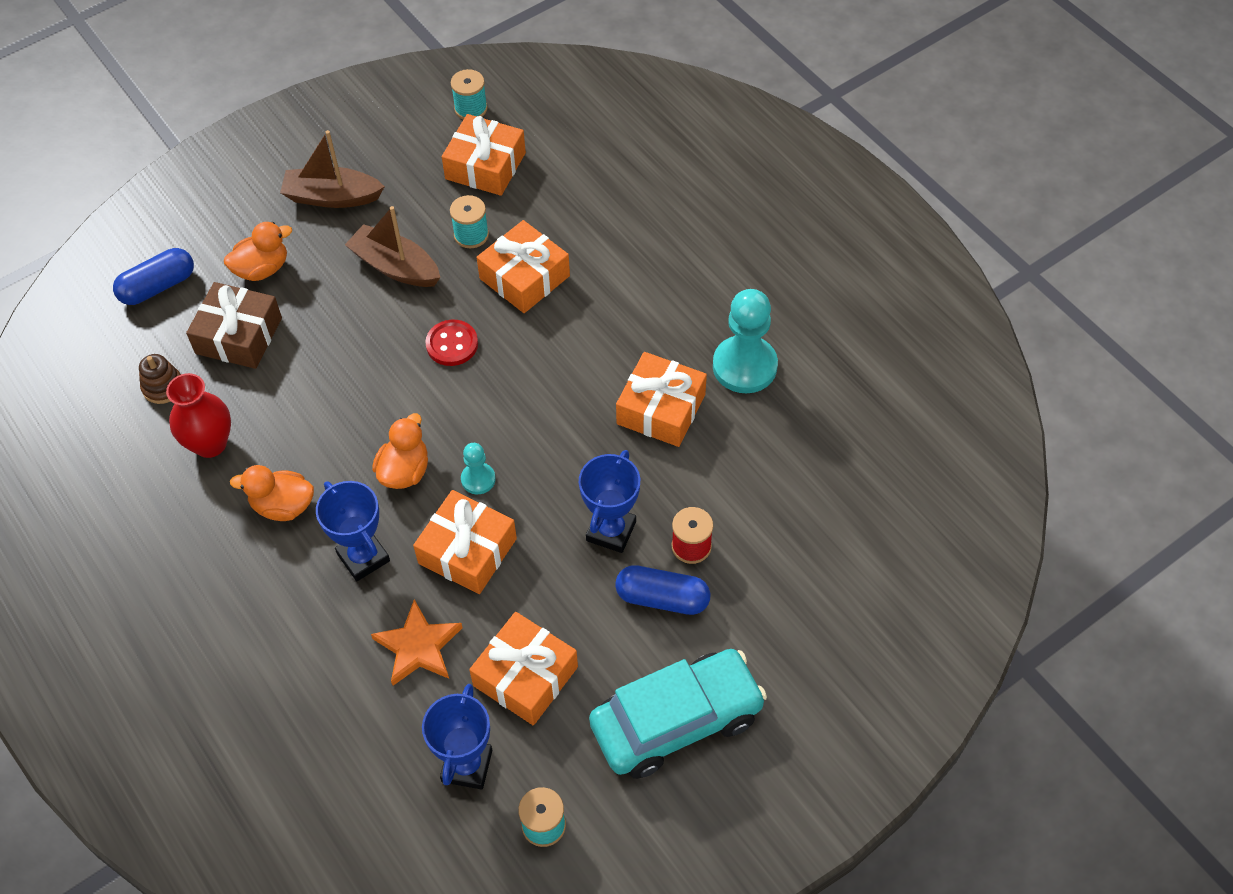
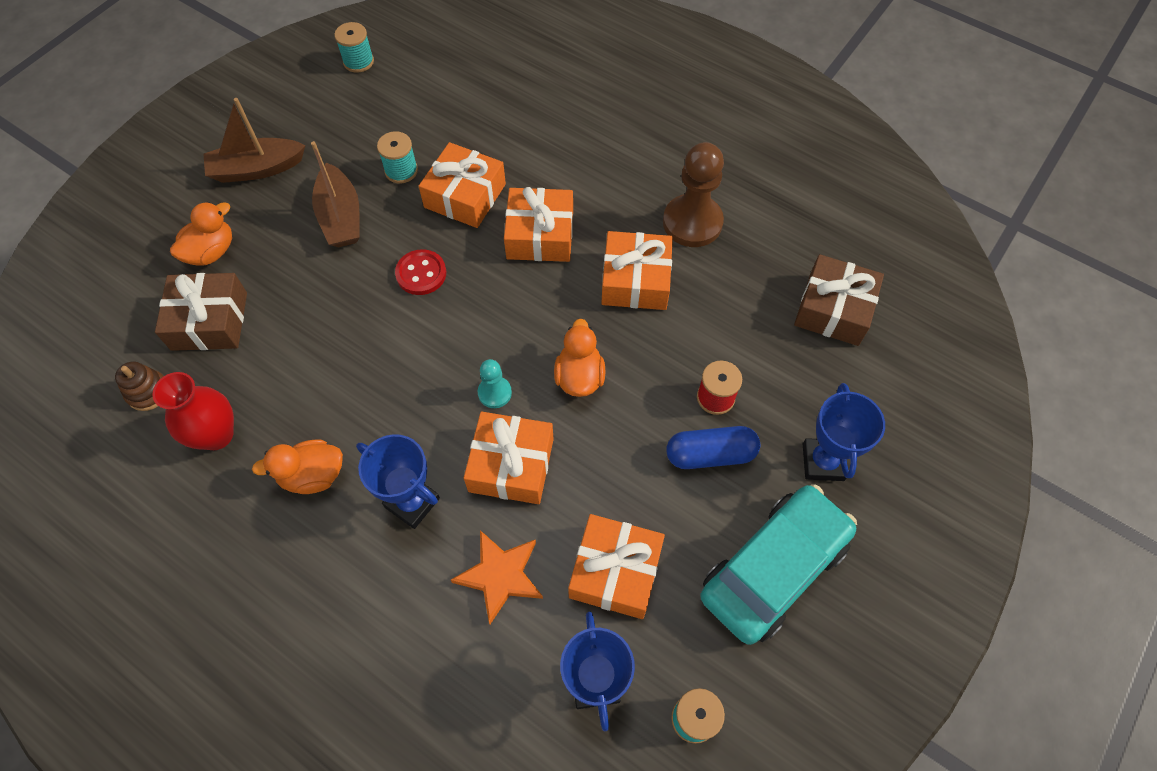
camera: 20 degrees left, 5 degrees up
blue capsule [113,248,194,305] -> none
brown boat [345,206,440,287] -> brown boat turned 120 degrees counterclockwise [311,141,360,247]
orange duck [372,413,428,489] -> orange duck moved to [554,319,606,397]
orange gift [442,114,526,196] -> orange gift moved to [504,187,573,262]
blue trophy [579,450,640,553] -> blue trophy moved to [803,383,885,481]
turquoise pawn [713,289,778,393] -> brown pawn [663,142,724,247]
none -> brown gift [794,254,884,346]

